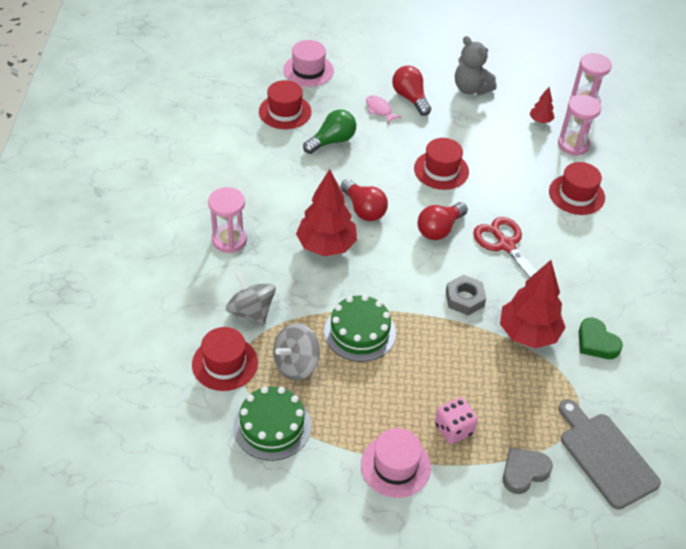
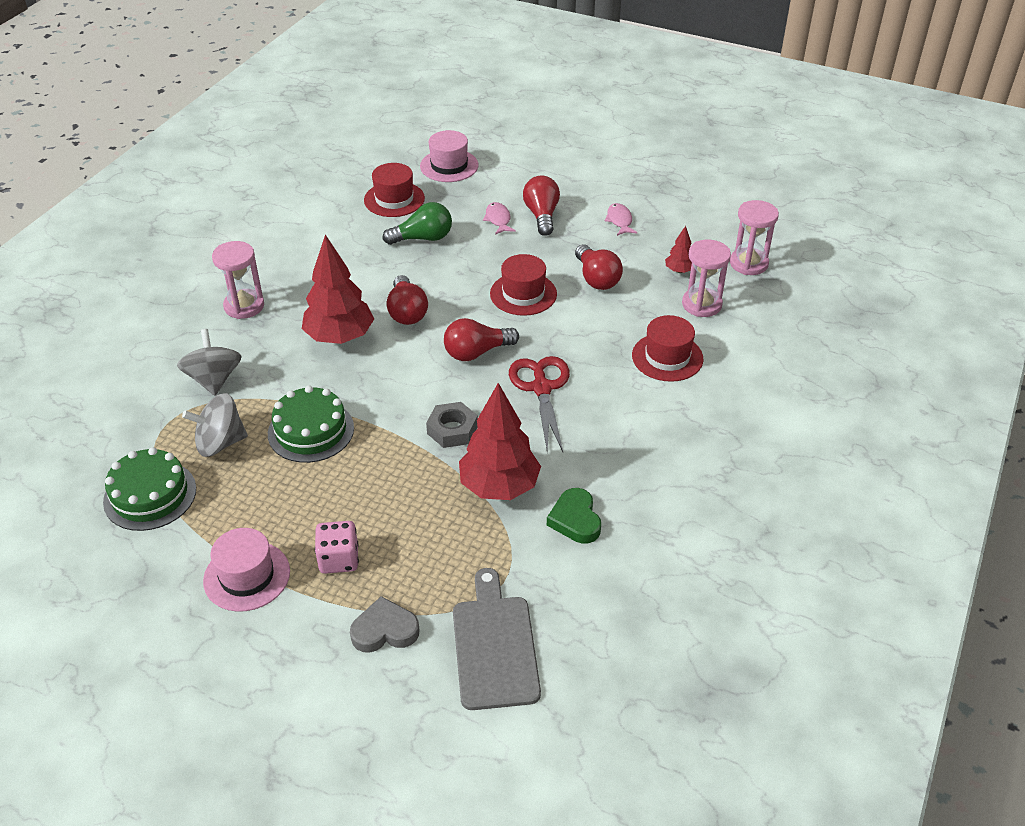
camera: 25 degrees right, 5 degrees down
red hat [192,327,258,391] -> none
grey teddy bear [455,36,497,95] -> pink fish [604,203,638,236]
none -> red light bulb [575,244,623,290]

